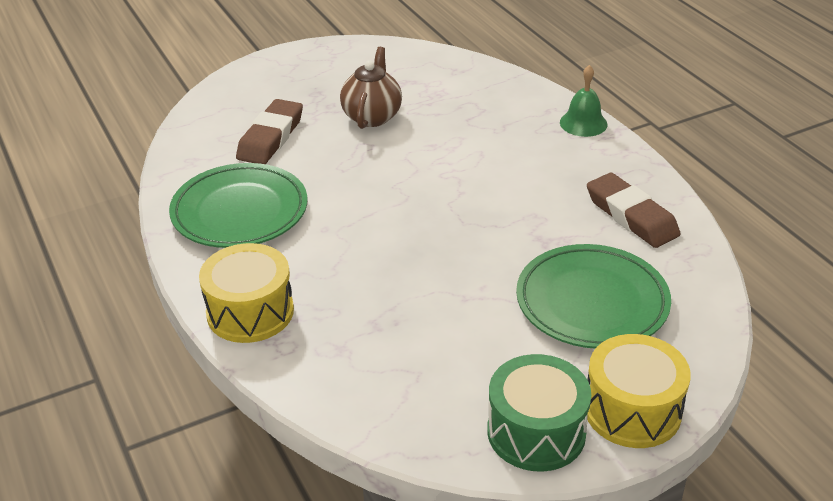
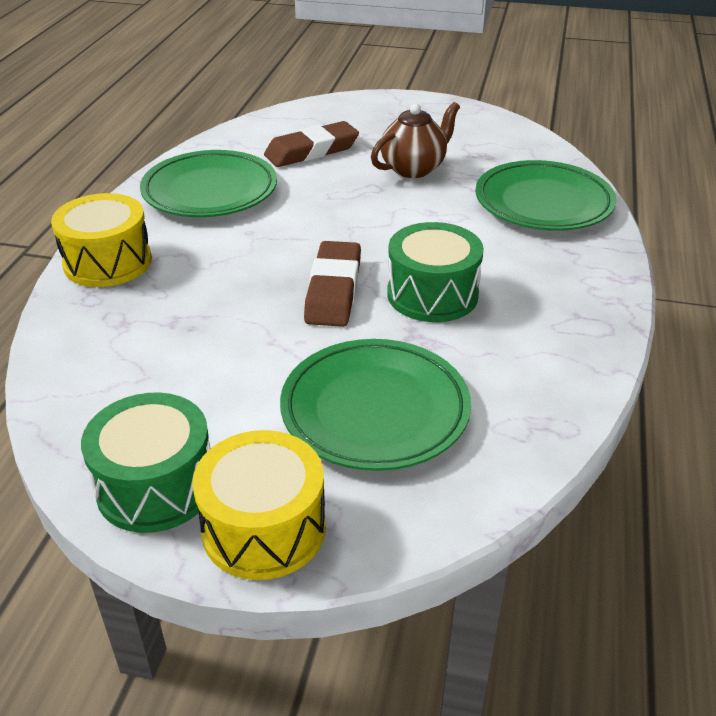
camera: 40 degrees right, 0 degrees up
green bell [560,65,608,137] -> none
brown eraser [587,173,680,248] -> brown eraser moved to [304,241,361,327]
none -> green drum [387,222,484,322]
none -> green plate [475,160,617,231]

